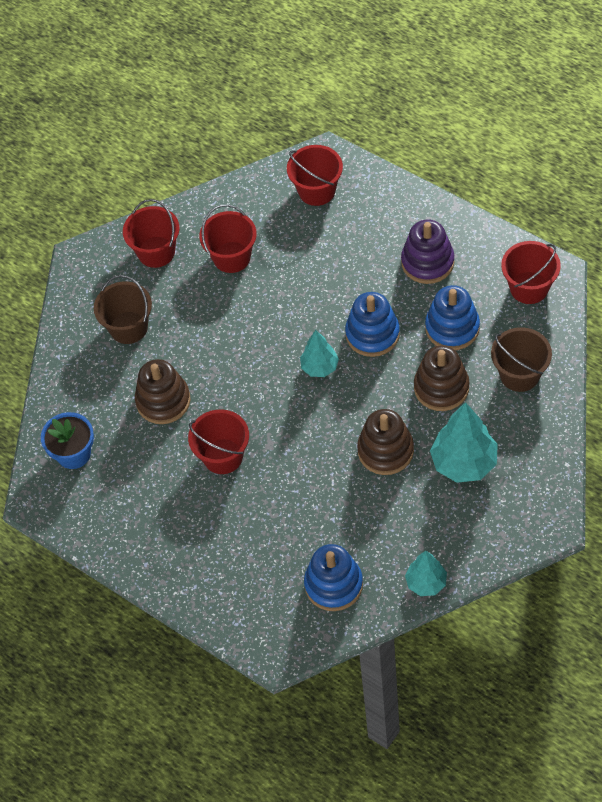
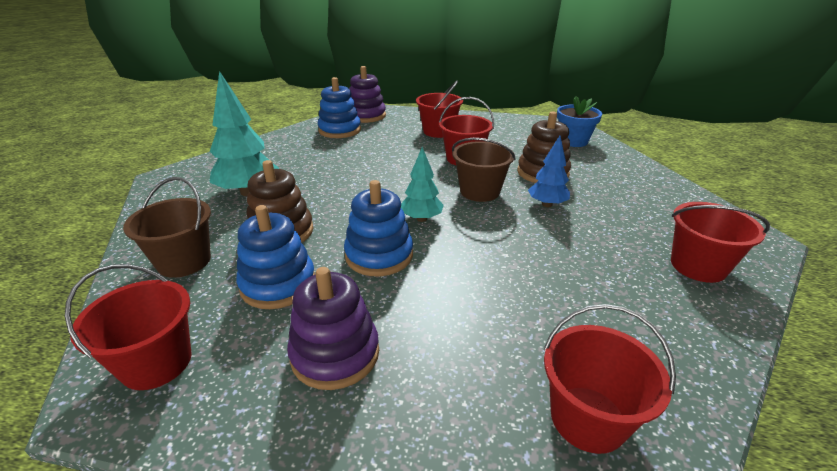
camera: 150 degrees right, 25 degrees down
brown bucket [94,275,152,344] -> brown bucket moved to [452,138,516,202]
red bucket [199,204,257,273] -> red bucket moved to [416,81,463,138]
brown stacking toy [357,409,414,475] -> none
turquoise tree [405,551,447,596] -> none
none -> purple stacking toy [349,66,386,123]
none -> blue tree [528,136,570,207]

